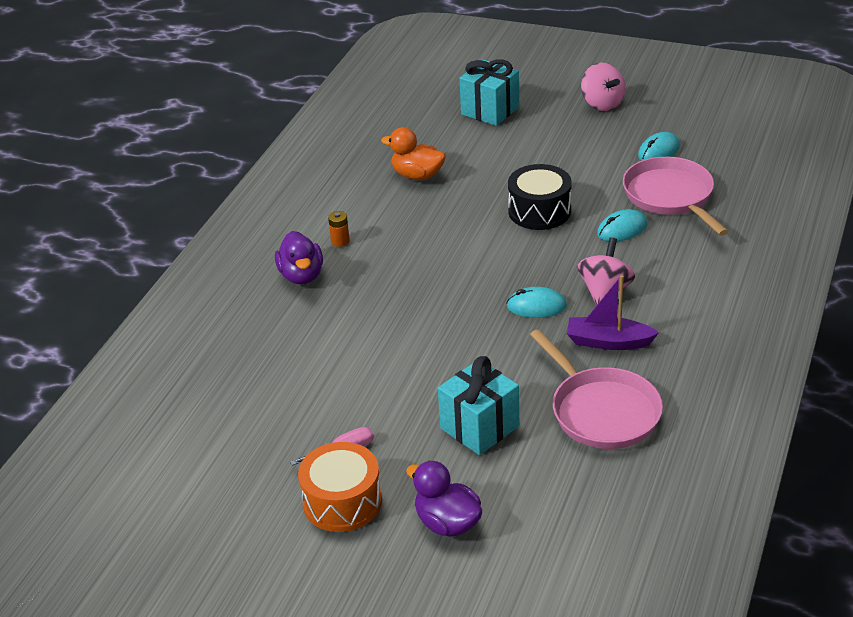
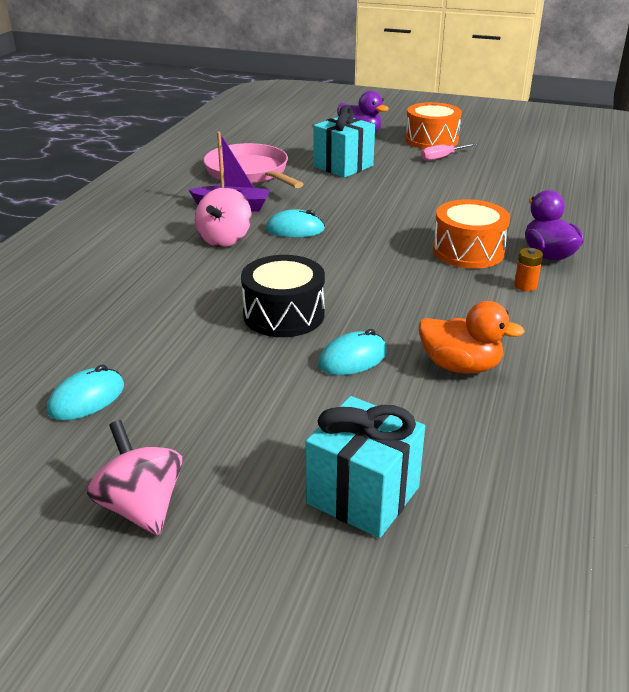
camera: 175 degrees right, 5 degrees down
turquoise mouse [597,209,647,241] -> turquoise mouse moved to [318,329,387,375]
pink pan [623,157,729,236] -> none
none -> orange drum [433,199,510,269]

